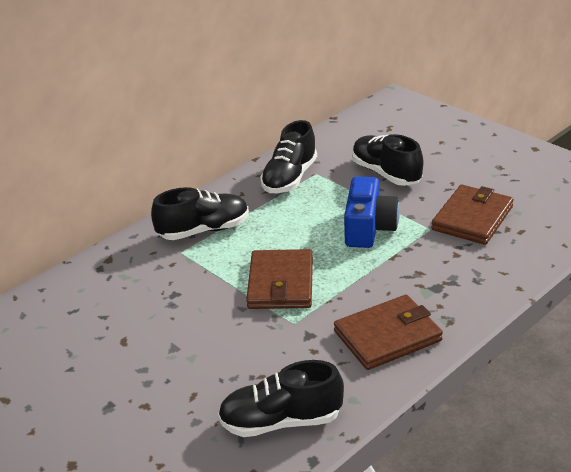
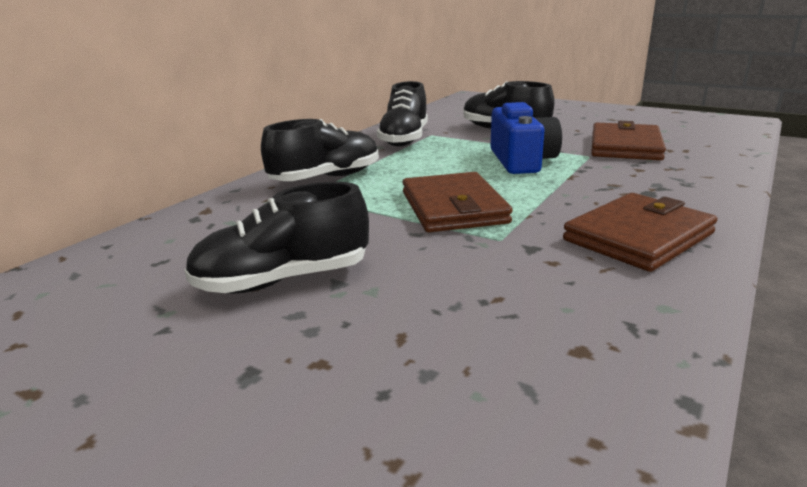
camera: 15 degrees left, 10 degrees down
black shoe [218,360,344,437] -> black shoe moved to [184,182,369,294]

